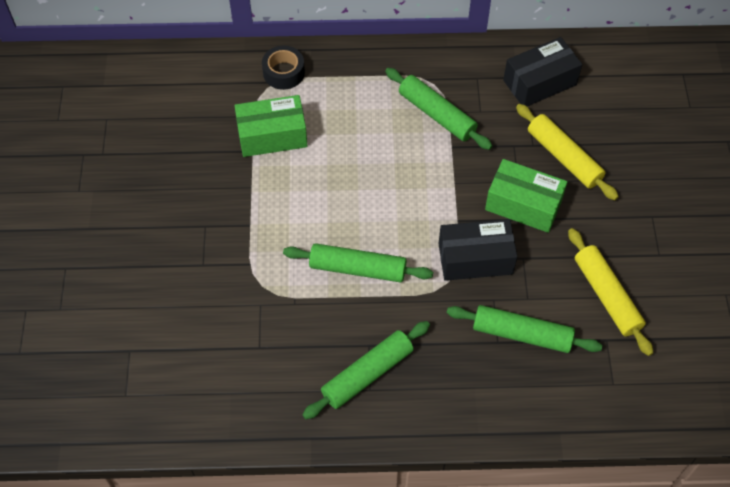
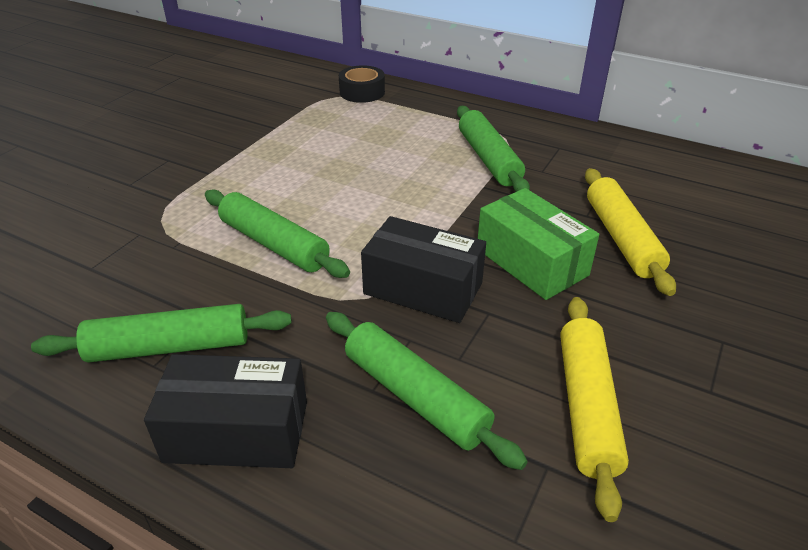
camera: 30 degrees right, 20 degrees down
green box [235,95,307,157] -> none
black box [503,37,582,106] -> black box moved to [144,354,307,468]

